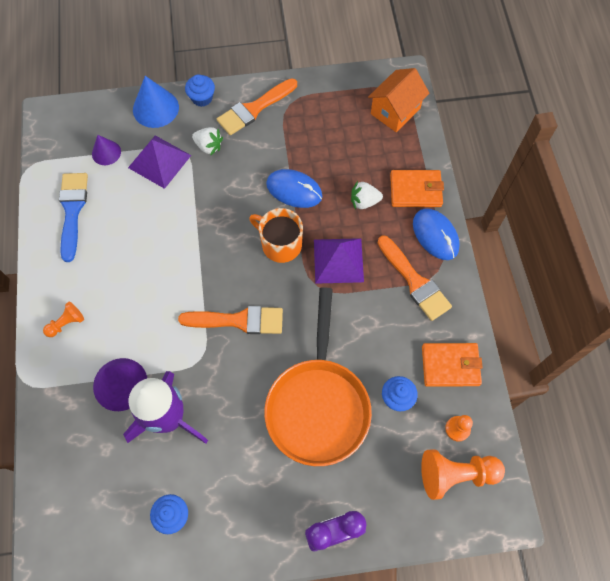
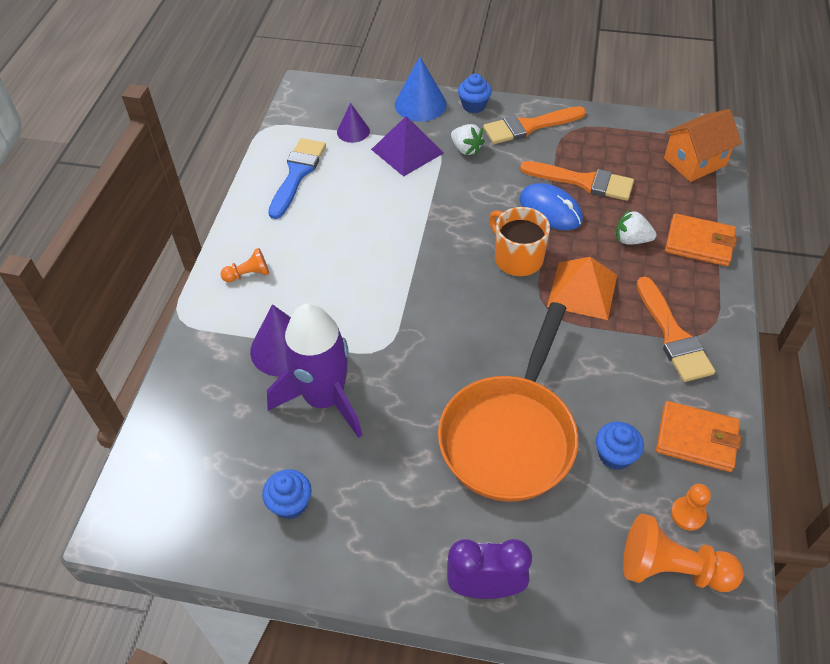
camera: 20 degrees right, 15 degrees down
orange brush [178,306,283,334] -> orange brush moved to [520,161,634,201]
purple pyramid [314,238,364,284] -> orange pyramid [547,257,617,320]
blue mouse [413,208,460,260] -> none

